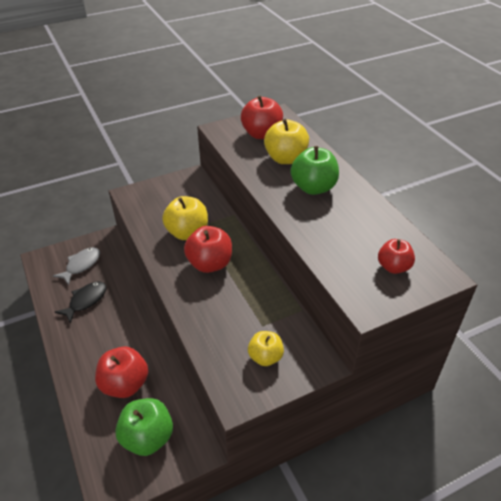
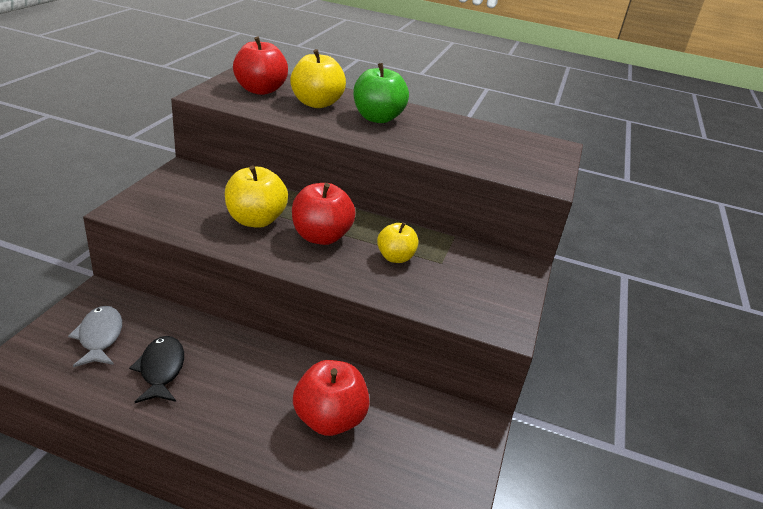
camera: 50 degrees left, 10 degrees down
green apple [115,398,173,456] -> none
yellow apple [248,331,284,366] -> yellow apple moved to [377,222,418,263]
red apple [378,239,415,274] -> none

